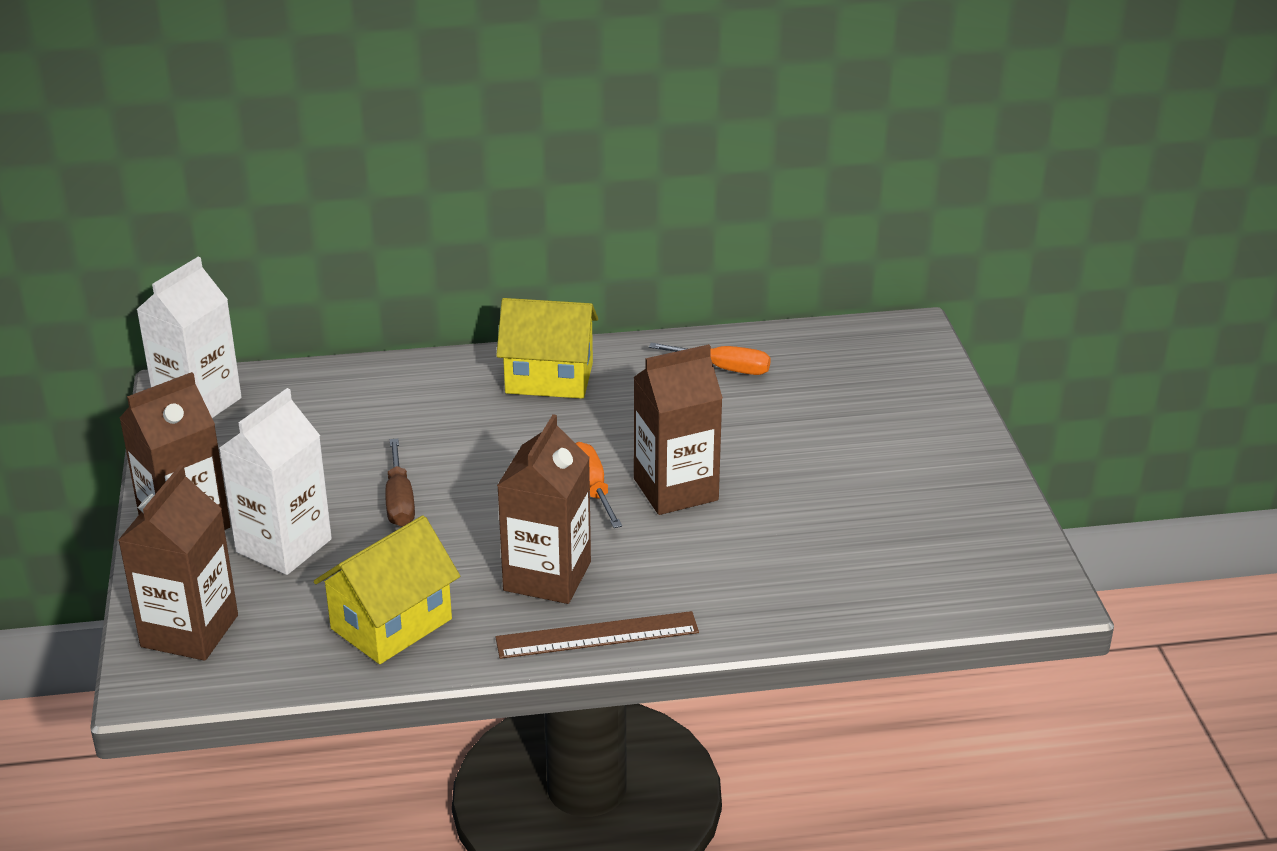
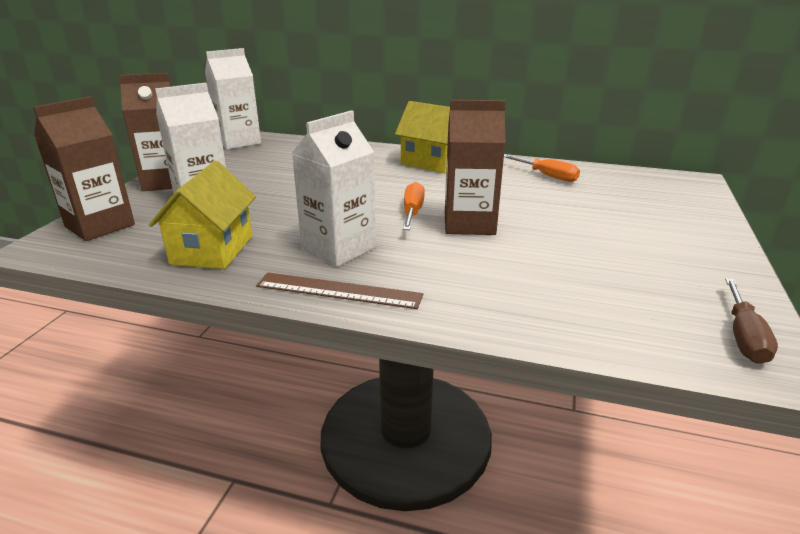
camera: 25 degrees right, 5 degrees down
yellow house [314,516,460,664] -> yellow house turned 60 degrees counterclockwise [149,161,256,269]
brown screwdriver [385,439,415,526] -> brown screwdriver moved to [725,278,778,364]
brown carton [497,414,591,604] -> white carton [292,110,376,267]

